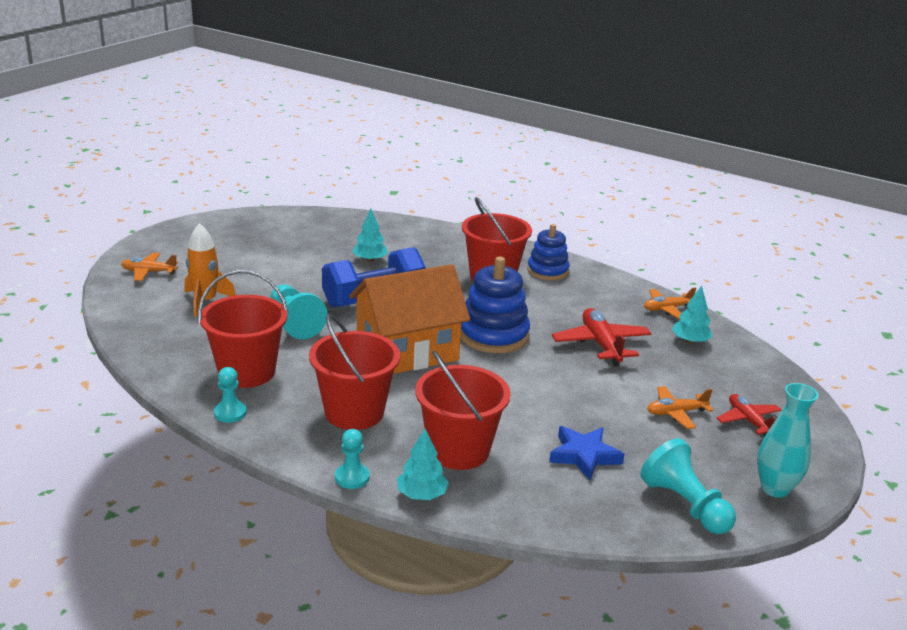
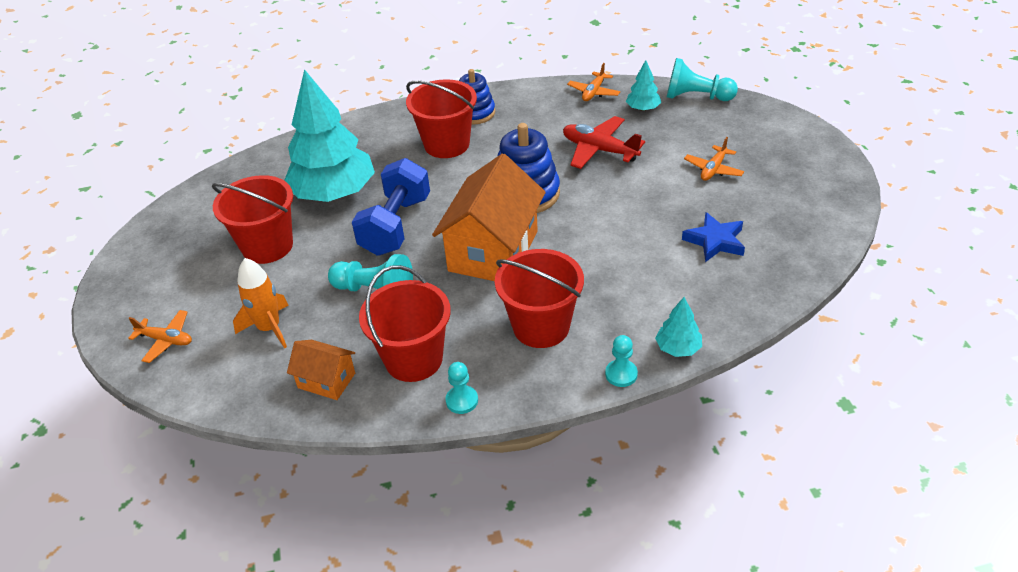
camera: 40 degrees left, 15 degrees up
orange plane [121,253,178,281] -> orange plane turned 120 degrees counterclockwise [128,310,192,363]
turquoise tree [352,209,388,262] -> turquoise tree [284,69,375,202], size x2.35
red bucket [415,350,511,470] -> red bucket moved to [212,175,293,264]
turquoise pawn [641,438,736,534] -> turquoise pawn moved to [667,58,738,101]
red plane [717,394,781,437] -> none
turquoise vase [757,383,819,498] -> none
none -> orange house [287,340,355,400]

